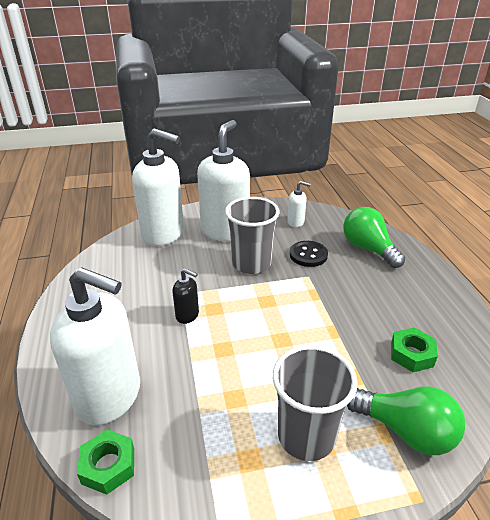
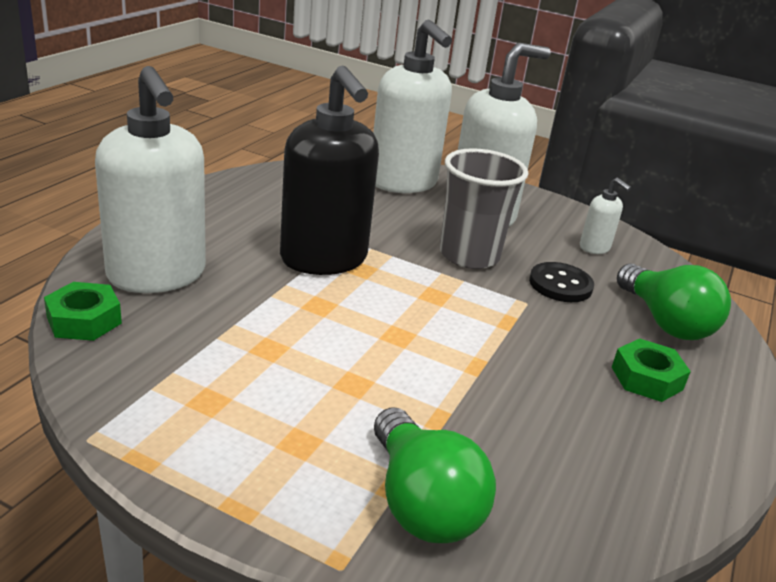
camera: 35 degrees right, 5 degrees down
black soap dispenser [172,269,199,324] -> black soap dispenser [280,65,379,275], size x2.28
grey cup [273,345,357,461] -> none
green light bulb [343,207,405,268] -> green light bulb turned 150 degrees clockwise [617,264,731,340]
green nut [391,327,438,372] -> green nut moved to [612,339,691,402]

